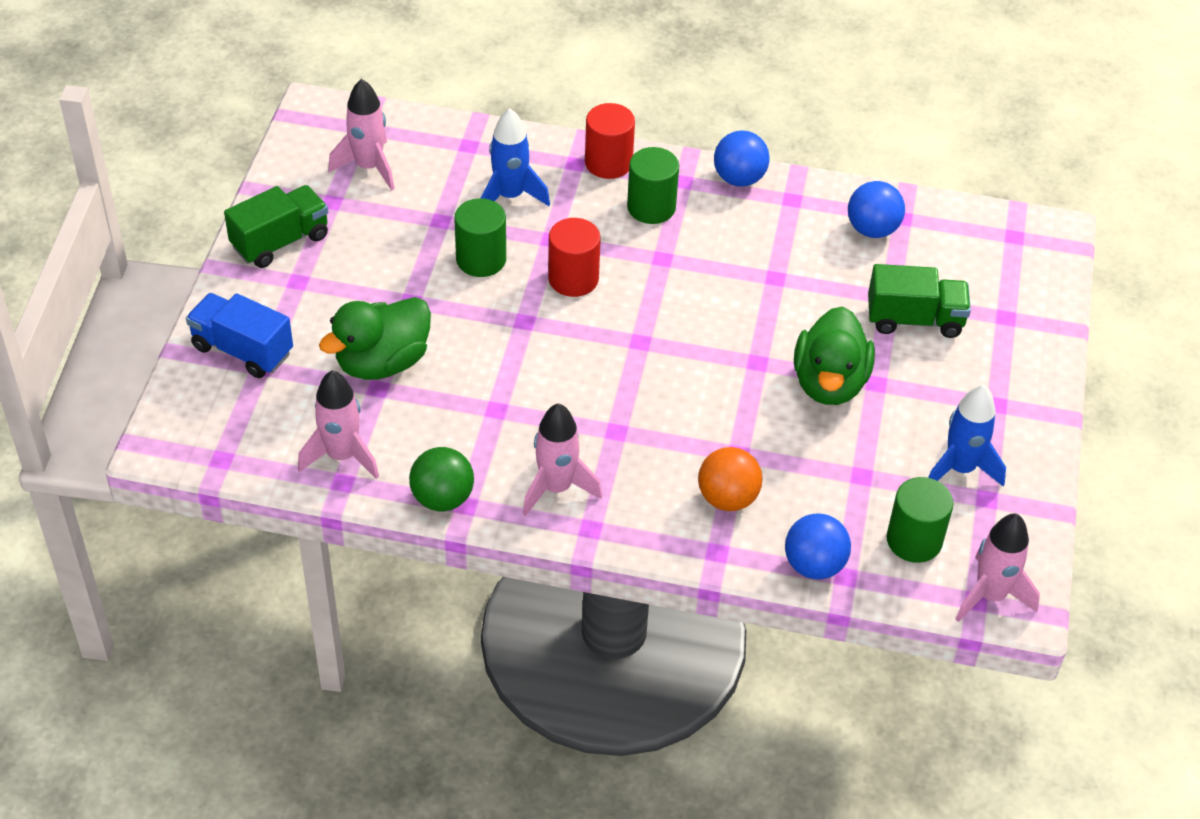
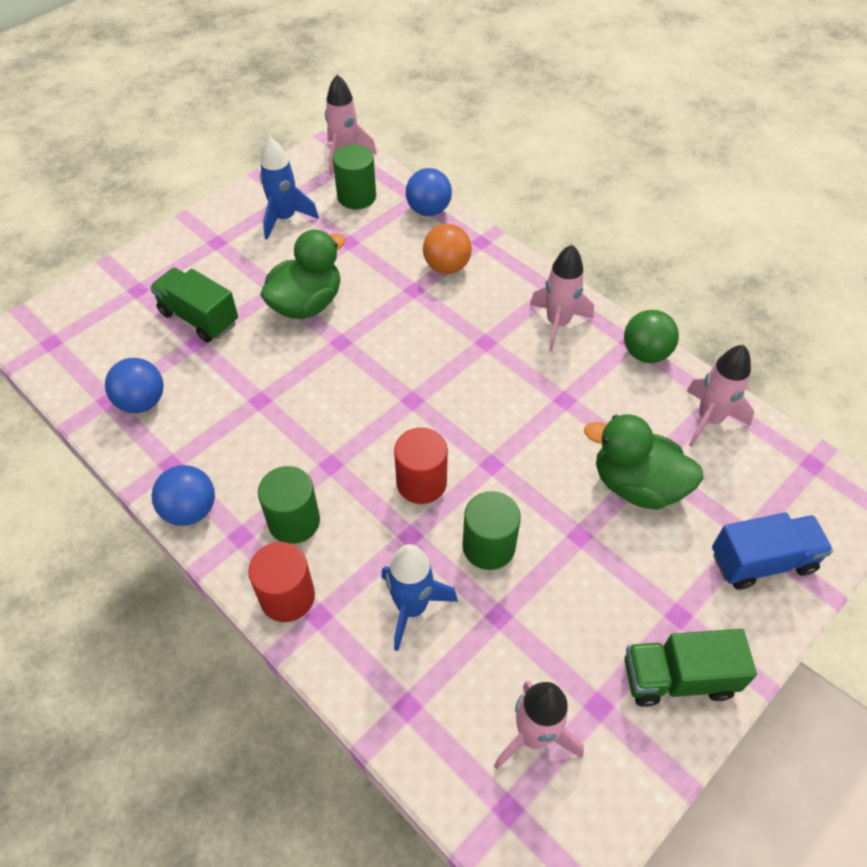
camera: 145 degrees left, 5 degrees up
blue truck [186,293,293,378] -> blue truck turned 75 degrees counterclockwise [712,512,833,590]
green duck [319,297,431,380] -> green duck turned 150 degrees counterclockwise [584,414,704,510]

